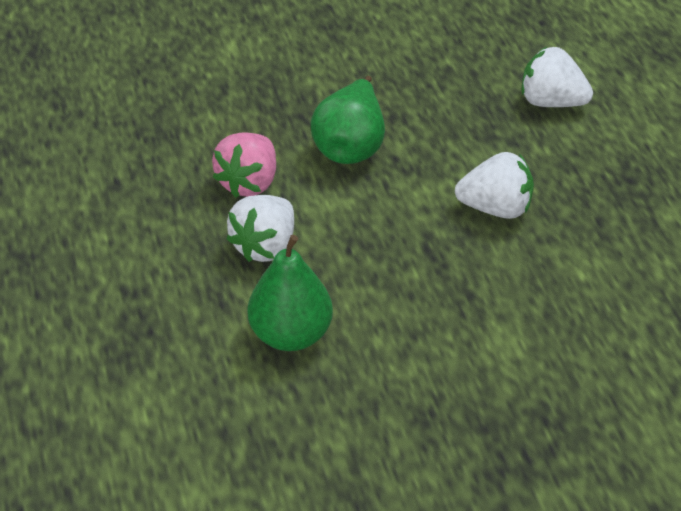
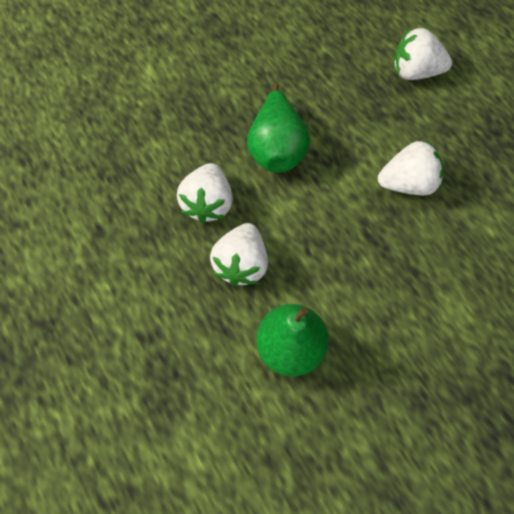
camera: 15 degrees left, 20 degrees up
pink strawberry [212,132,276,197] -> white strawberry [177,163,233,224]

